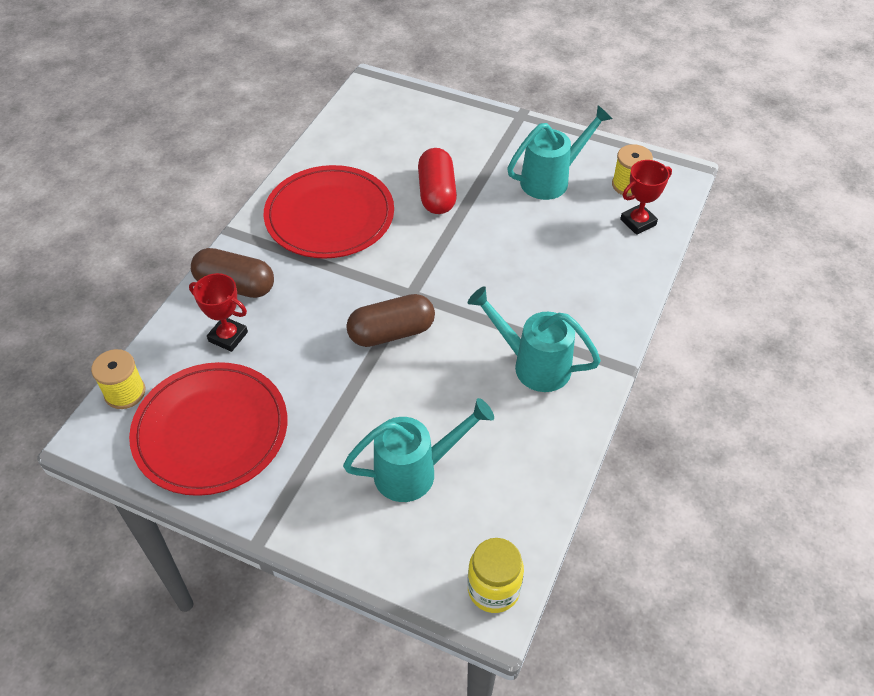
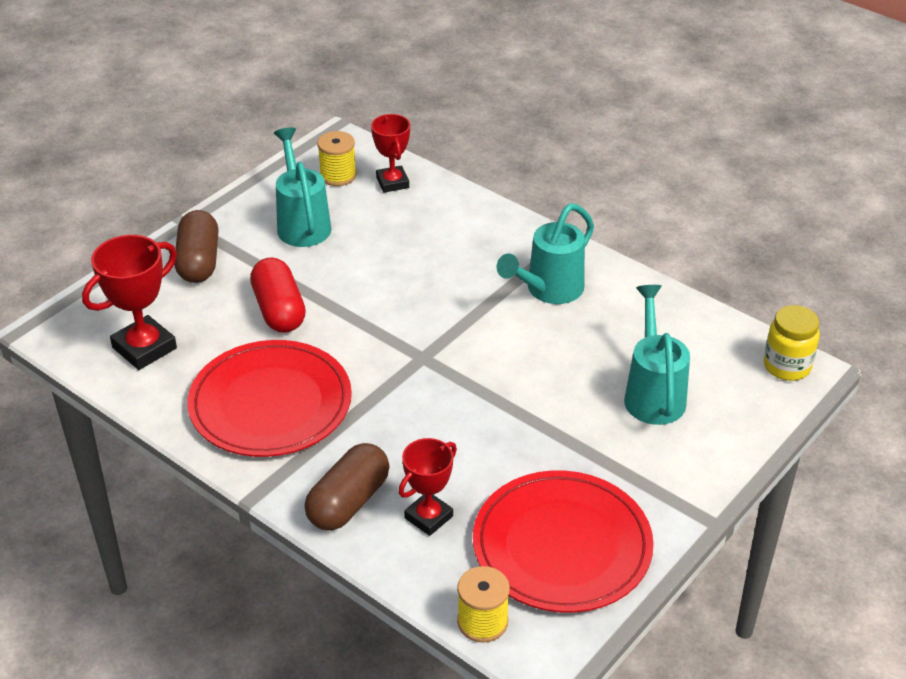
camera: 75 degrees left, 10 degrees down
brown capsule [346,294,435,347] -> brown capsule moved to [174,210,219,283]
red capsule [418,148,457,214] -> red capsule turned 60 degrees clockwise [250,257,306,333]
none -> red trophy [82,235,177,370]

